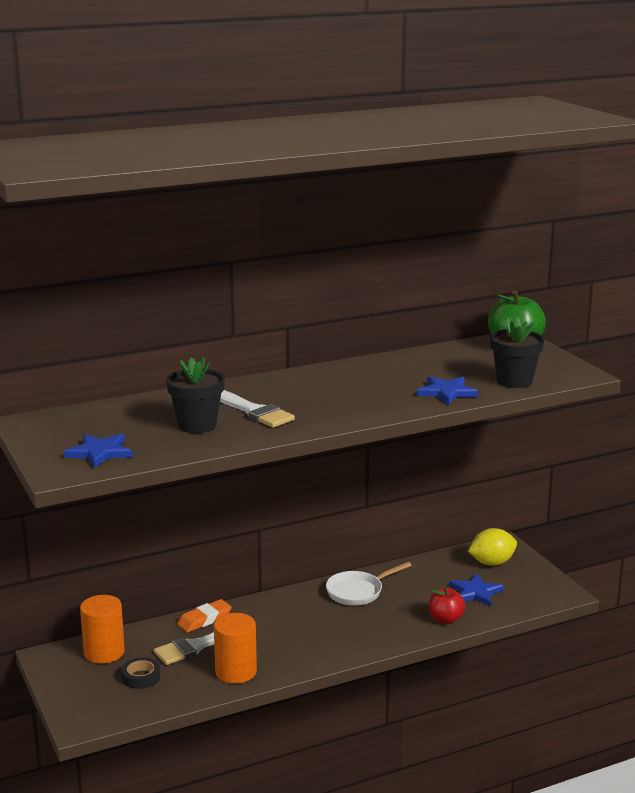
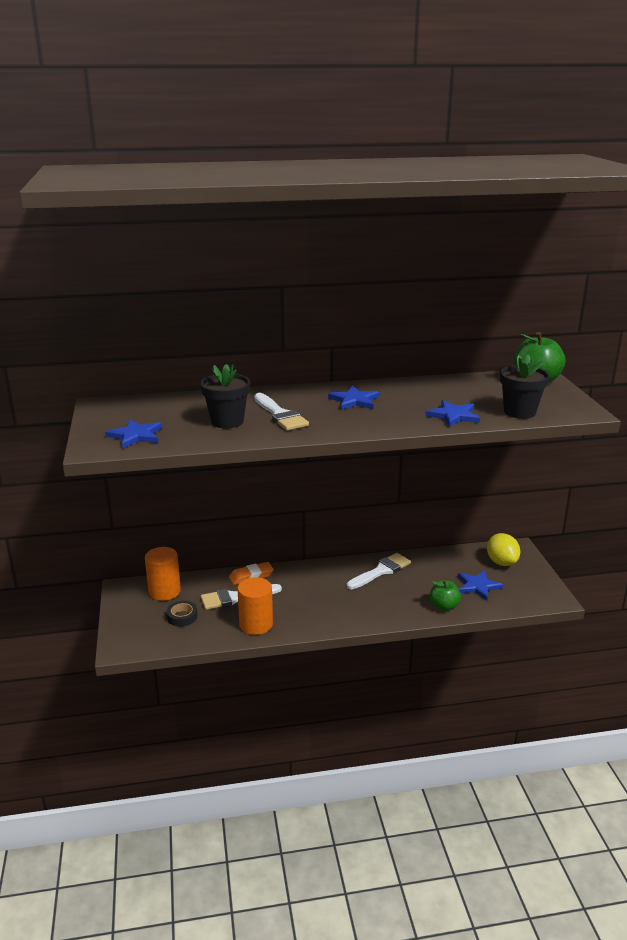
camera: 15 degrees right, 5 degrees up
white pan [326,562,412,606] -> white brush [347,553,411,589]
red apple [429,587,466,624] -> green apple [429,580,461,611]
yellow lemon [468,528,517,566] -> yellow lemon turned 75 degrees clockwise [487,533,521,566]
none -> blue star [328,386,379,410]

